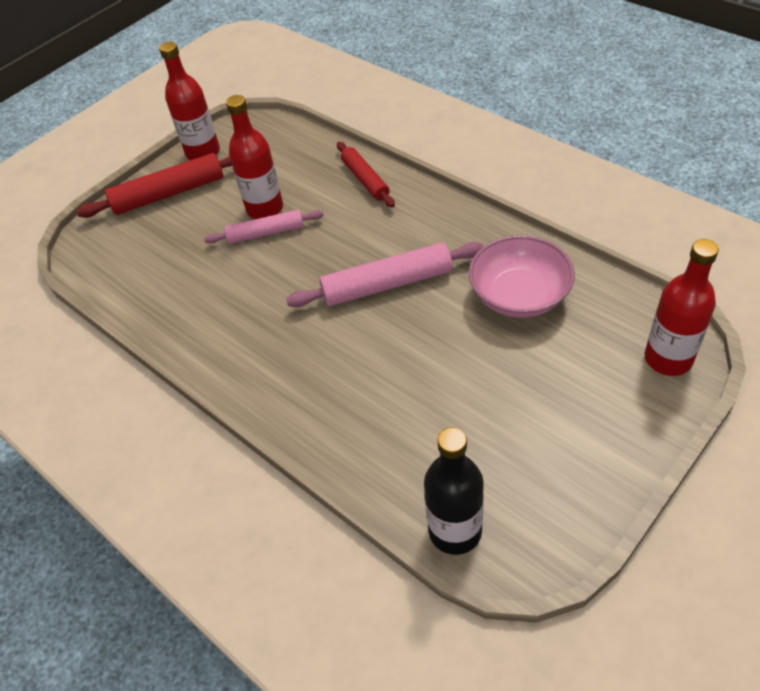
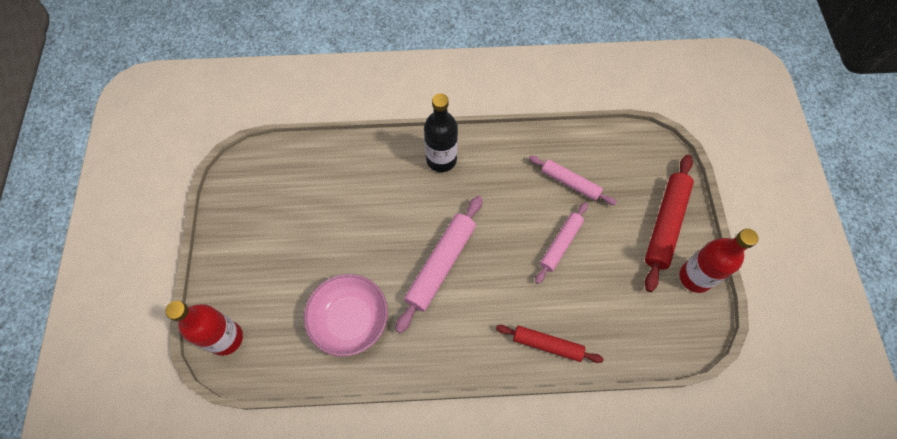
camera: 130 degrees right, 15 degrees up
red bottle [226,95,283,219] -> none
black bottle [424,427,484,555] -> black bottle moved to [424,93,458,172]
none -> pink rolling pin [529,156,617,205]

